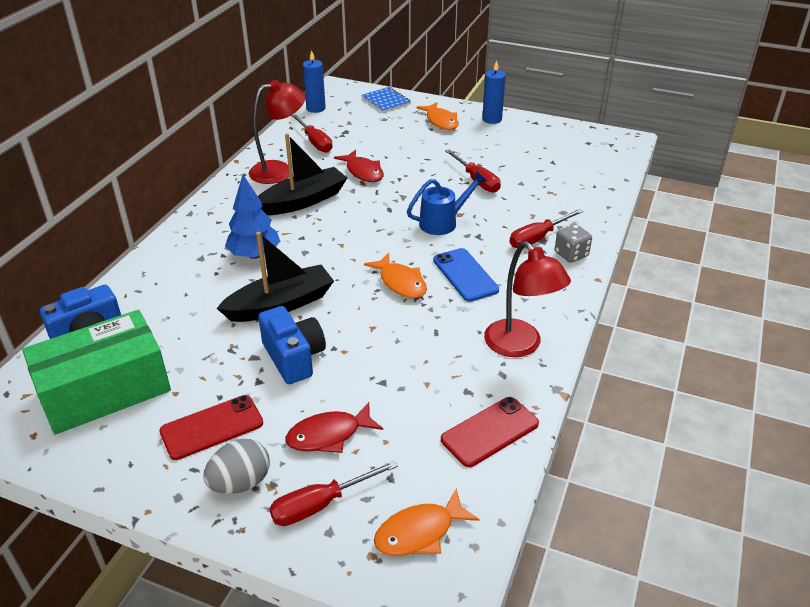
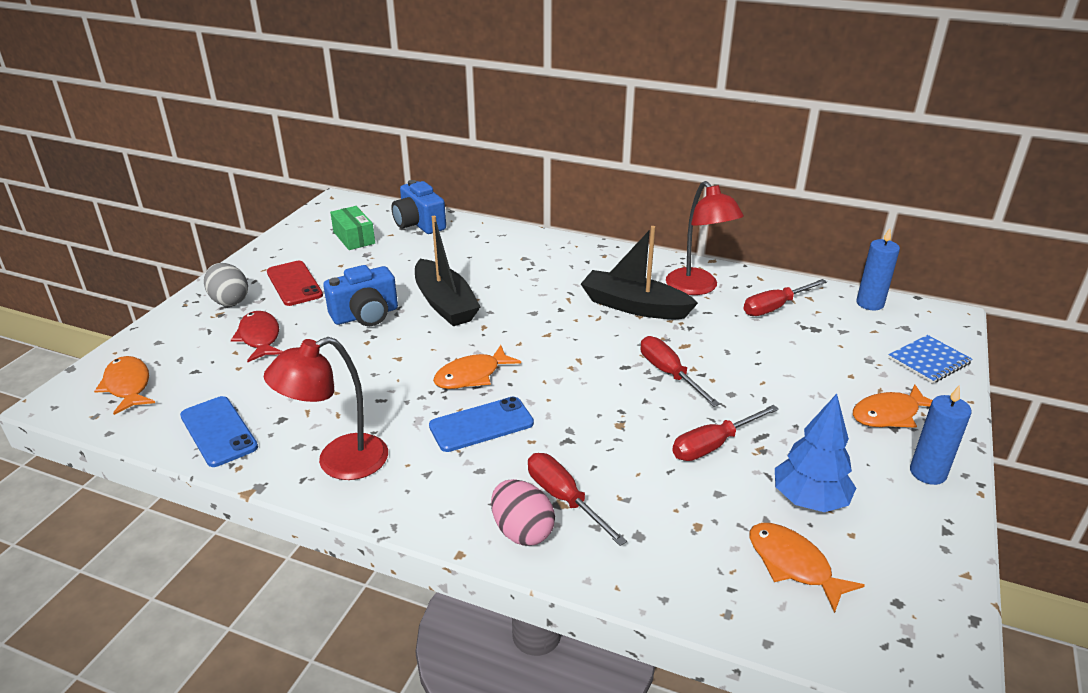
camera: 90 degrees right, 5 degrees down
green box [22,310,171,435] -> green box [330,206,375,250], size x0.51
blue tree [225,174,281,259] -> blue tree moved to [775,394,856,512]
black boat [258,133,347,215] -> black boat turned 150 degrees clockwise [581,226,698,319]
red screwdriver [269,460,398,526] -> red screwdriver moved to [641,336,720,407]
red fish [334,150,384,182] -> none
blue watering can [407,171,487,235] -> none
red phone [441,397,539,467] -> blue phone [180,396,258,467]
grey dice [555,224,592,263] -> pink egg [491,479,555,546]
none -> orange fish [749,523,865,613]

